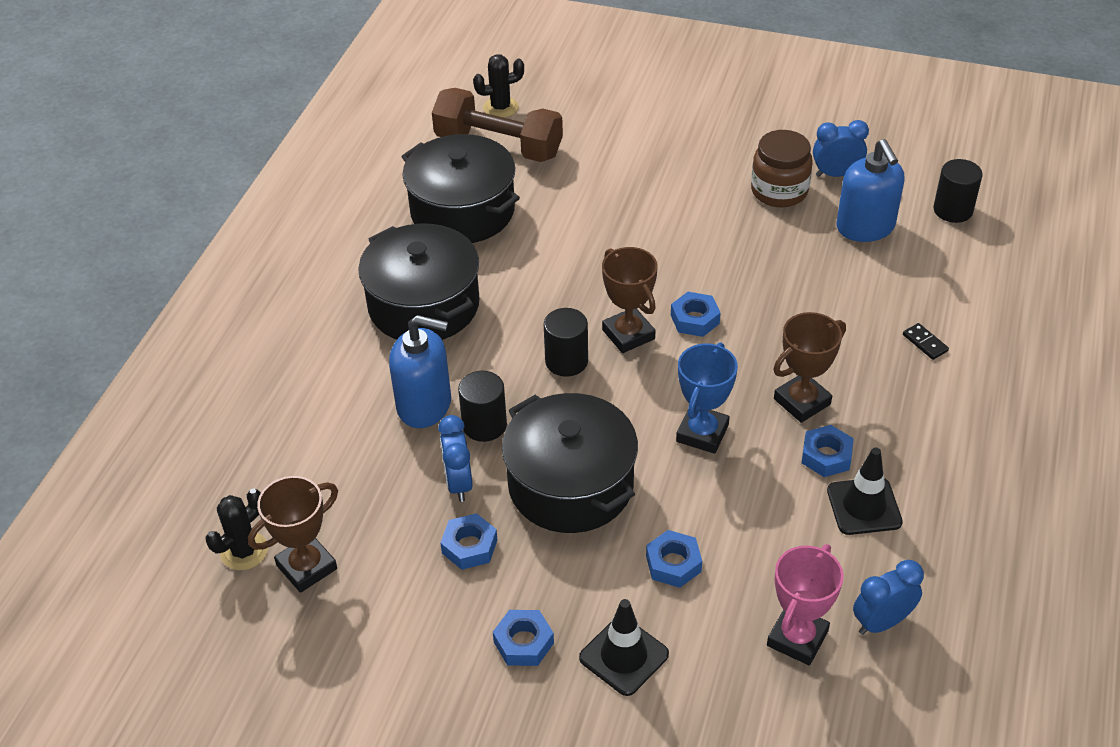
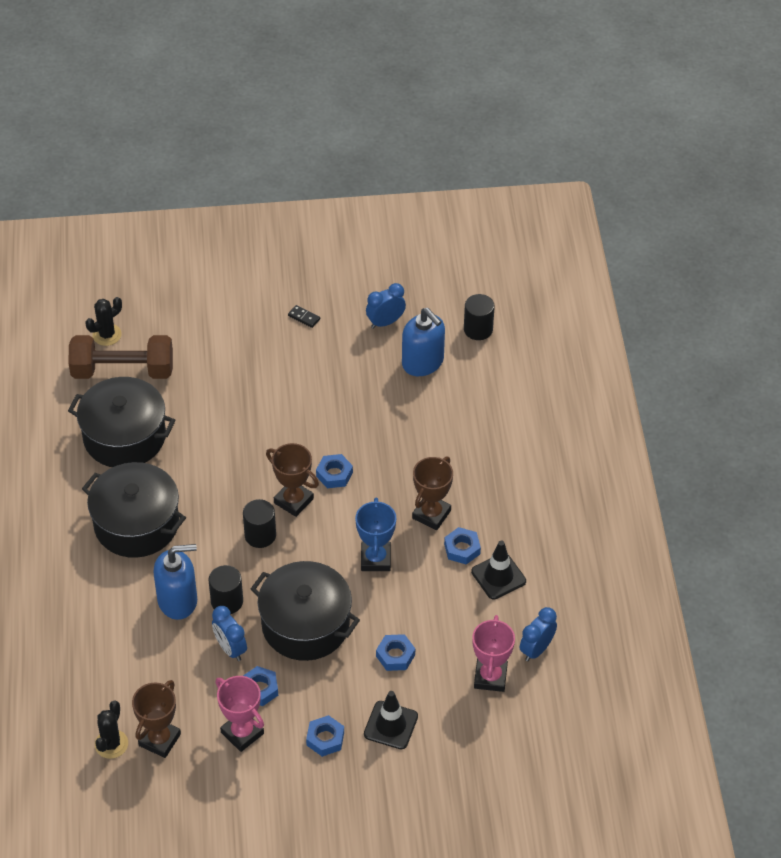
camera: 25 degrees left, 5 degrees up
brown jar [751,130,813,207] -> none
black domino [903,323,949,360] -> black domino moved to [288,305,320,328]
none -> pink trophy [215,676,264,752]

